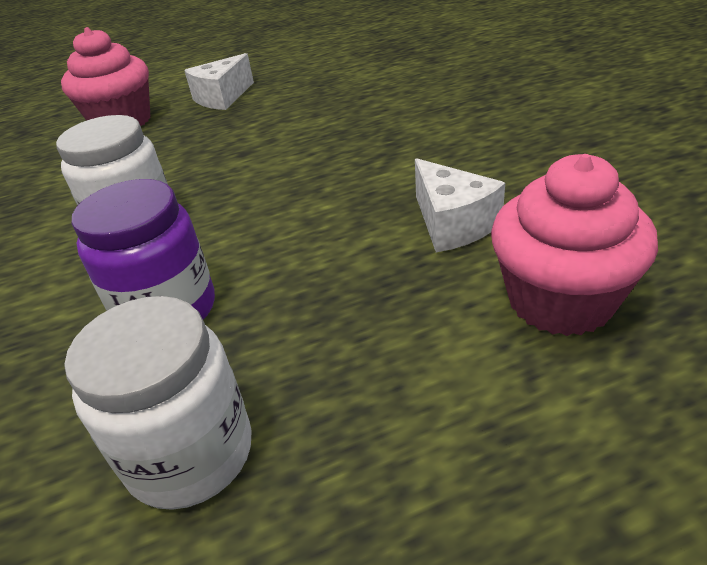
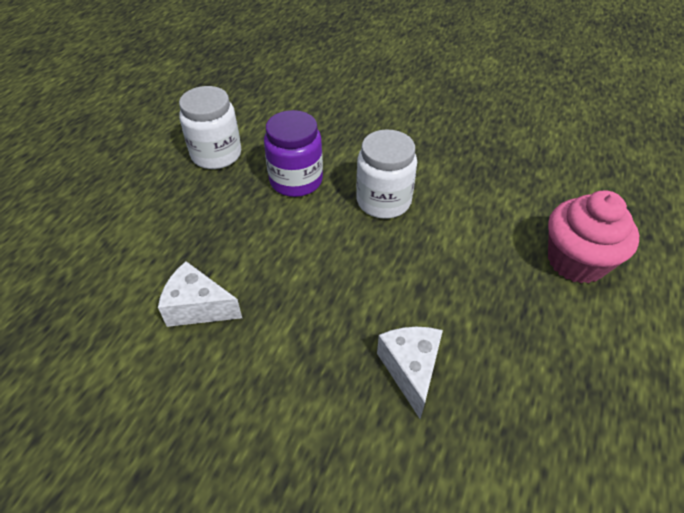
camera: 130 degrees right, 10 degrees up
white cheese [184,53,254,110] -> white cheese moved to [377,327,443,419]
pink cupcake [491,154,658,336] -> none

